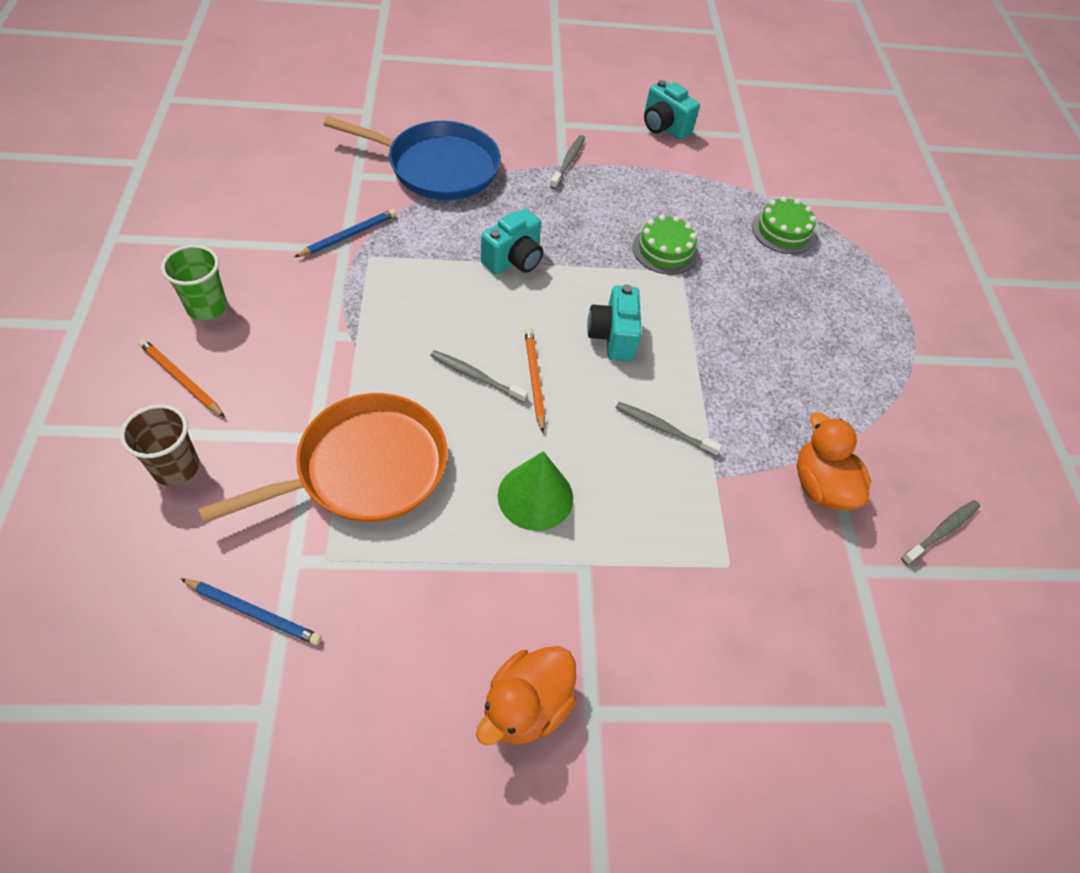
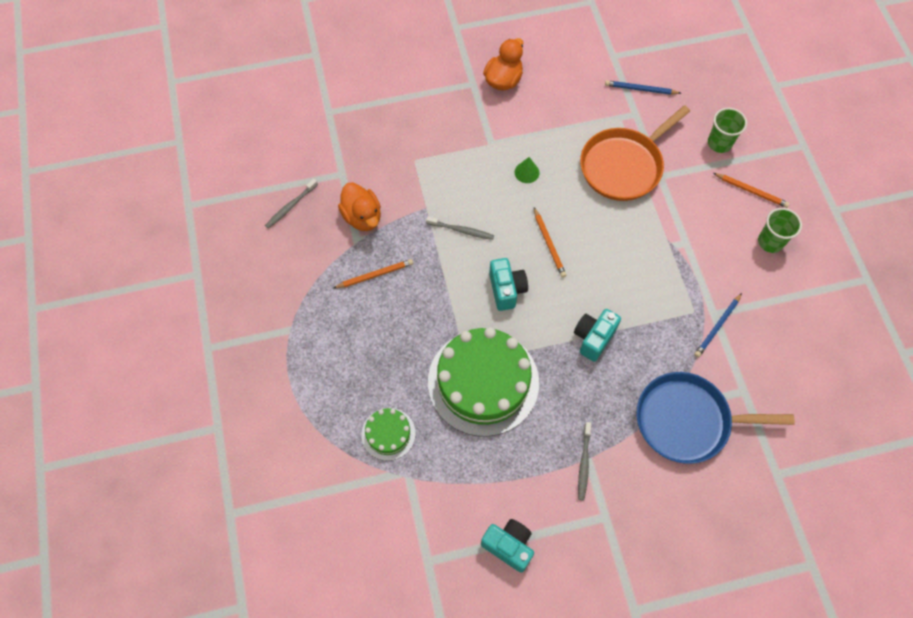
camera: 175 degrees right, 10 degrees up
brown cup [120,404,199,486] -> green cup [708,108,747,153]
grey toothbrush [430,350,528,403] -> none
green cone [498,451,573,531] -> green cone [515,157,539,183], size x0.58
green cake [633,215,698,275] -> green cake [428,327,539,437], size x2.11
none -> orange pencil [333,259,413,288]

